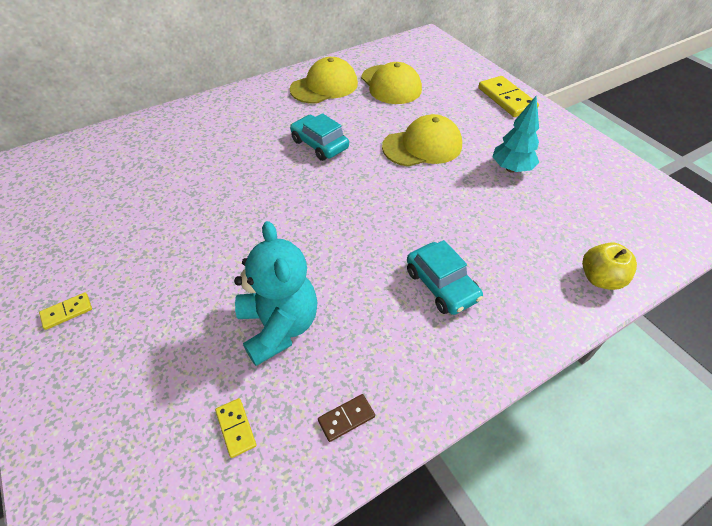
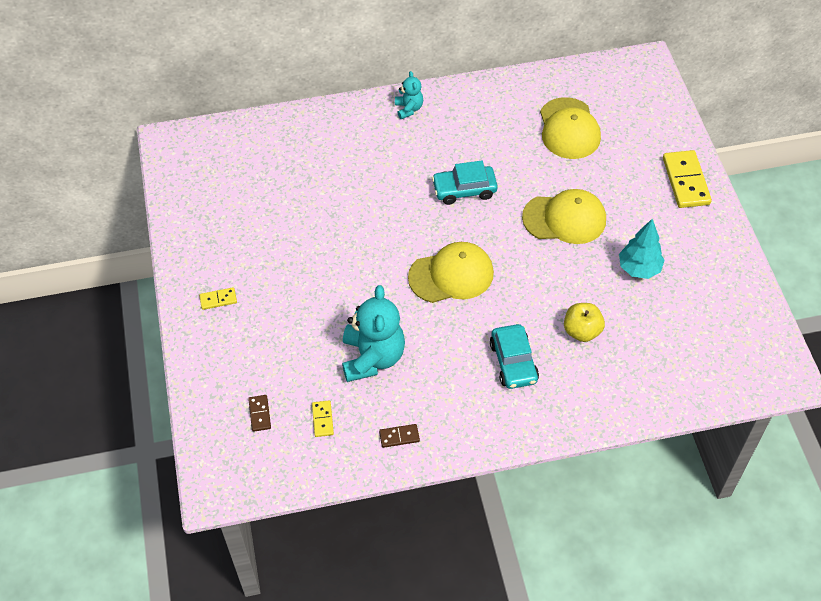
camera: 20 degrees right, 5 degrees up
yellow cap [290,57,358,104] -> yellow cap moved to [408,242,494,303]
turquoise car [290,113,349,161] -> turquoise car turned 75 degrees counterclockwise [432,161,498,205]
yellow apple [582,242,637,290] -> yellow apple moved to [564,303,605,342]
none -> brown domino [248,395,271,432]
none -> turquoise teddy bear [395,71,423,119]

